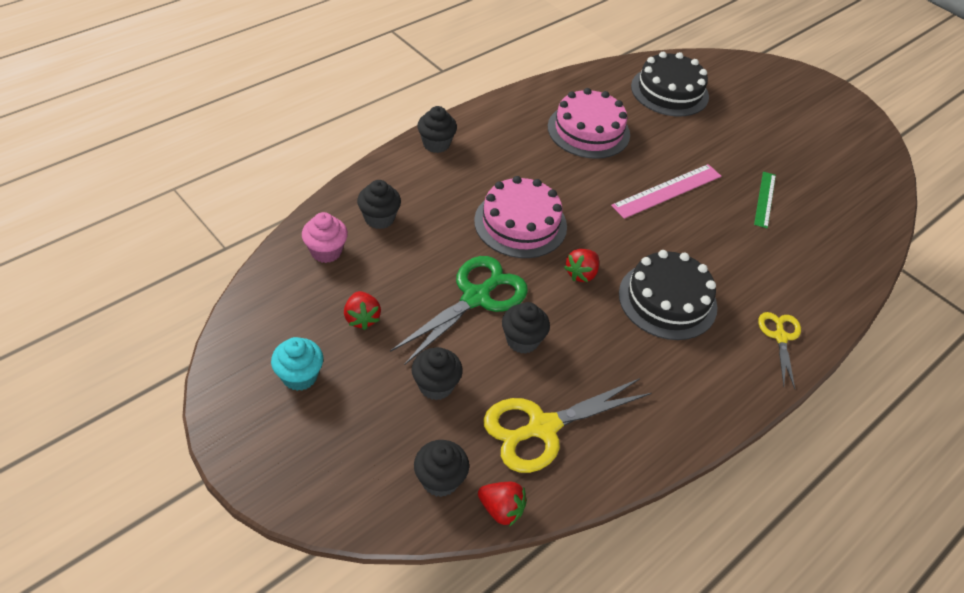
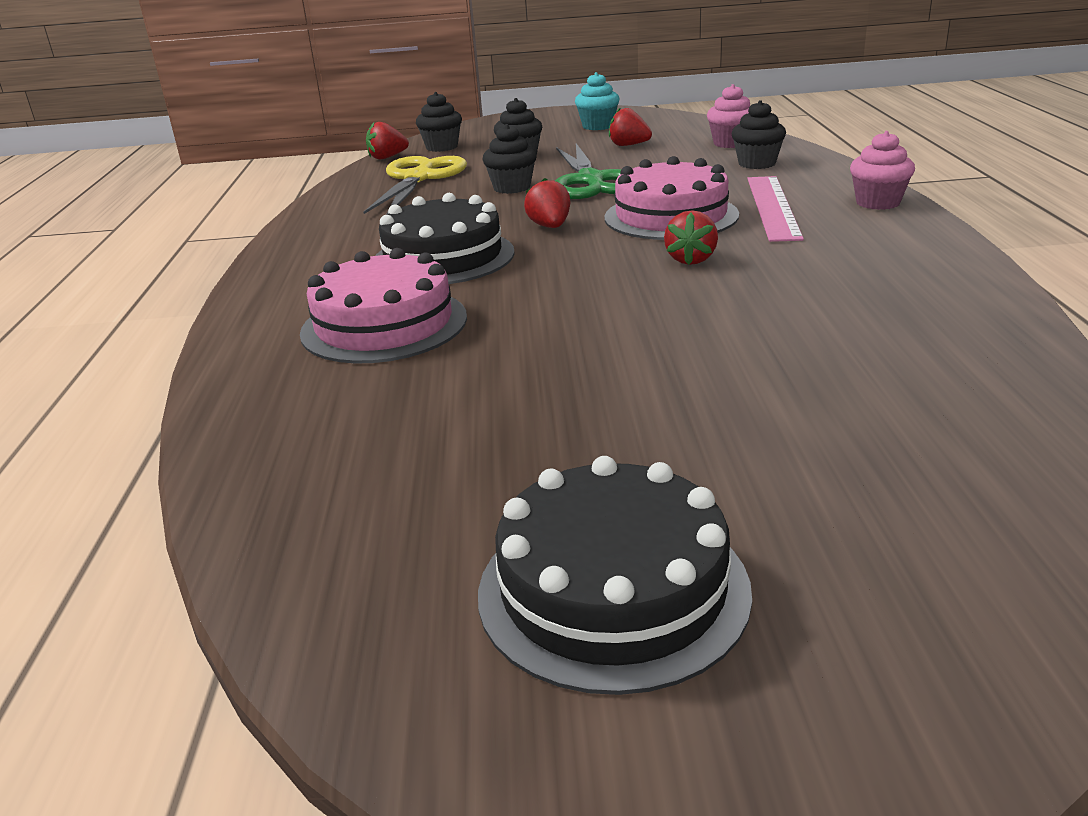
camera: 135 degrees right, 20 degrees down
black cupcake [417,106,457,153] -> pink cupcake [850,131,915,210]
pink cake [548,88,630,159] -> pink cake moved to [300,248,467,364]
pink ruler [611,164,721,219] -> pink ruler moved to [747,176,804,242]
black cake [631,52,709,116] -> black cake moved to [478,456,752,695]
green ruler [754,172,776,228] -> none
yellow scissors [758,312,801,389] -> none
none -> red strawberry [664,210,718,265]

